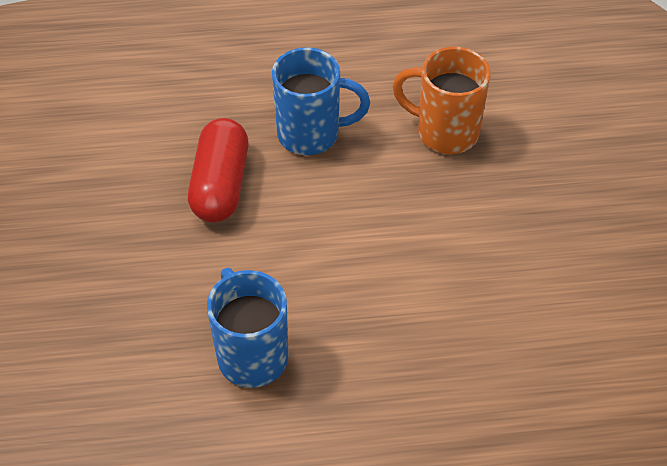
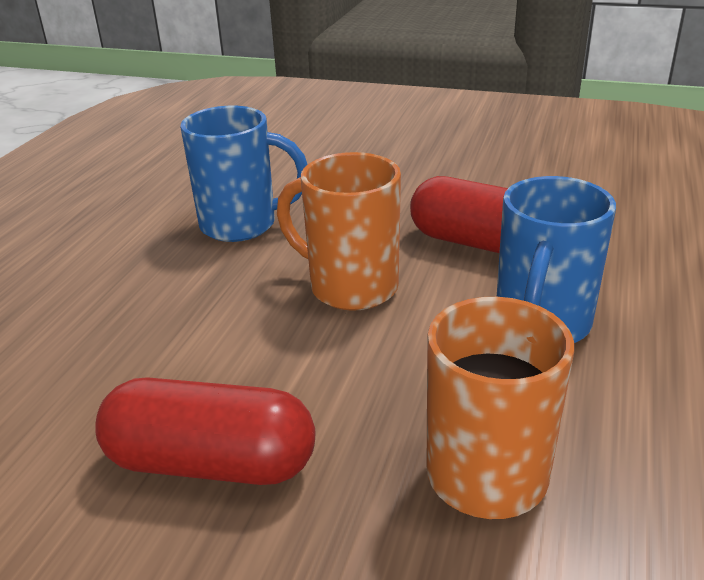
camera: 115 degrees right, 20 degrees down
none -> red capsule [95,377,315,485]
none -> orange mug [277,152,401,311]

